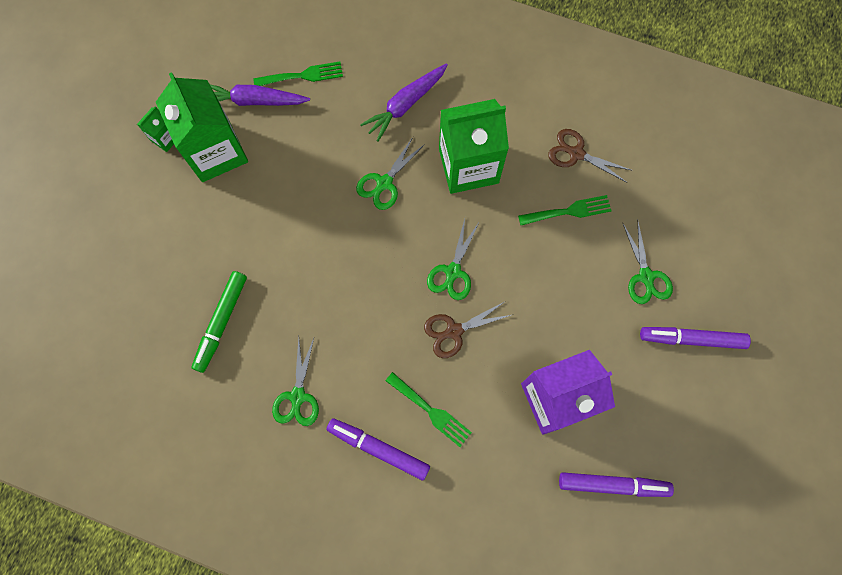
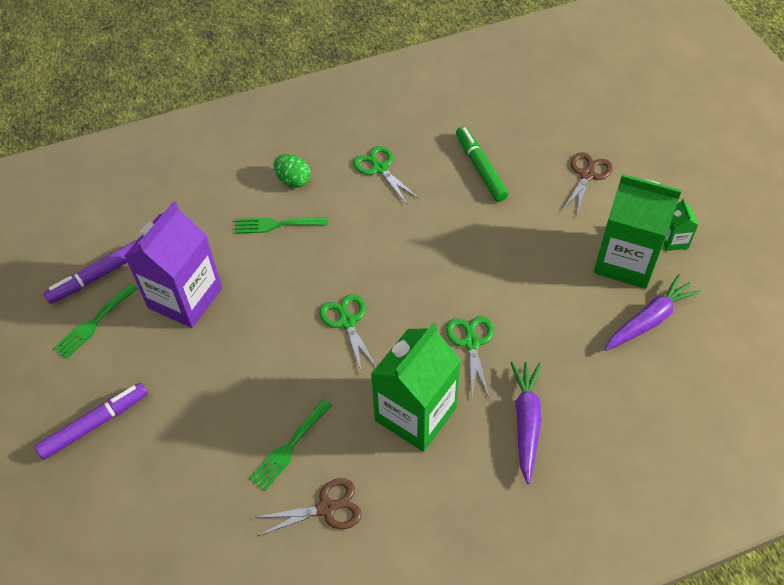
camera: 140 degrees right, 20 degrees down
green fork [253,62,343,86] -> green fork moved to [53,283,138,359]
purple marker [327,418,430,480] -> green egg [273,154,311,188]
brown scissors [424,302,511,358] -> brown scissors moved to [562,152,613,217]
green scissors [623,222,673,304] -> none

